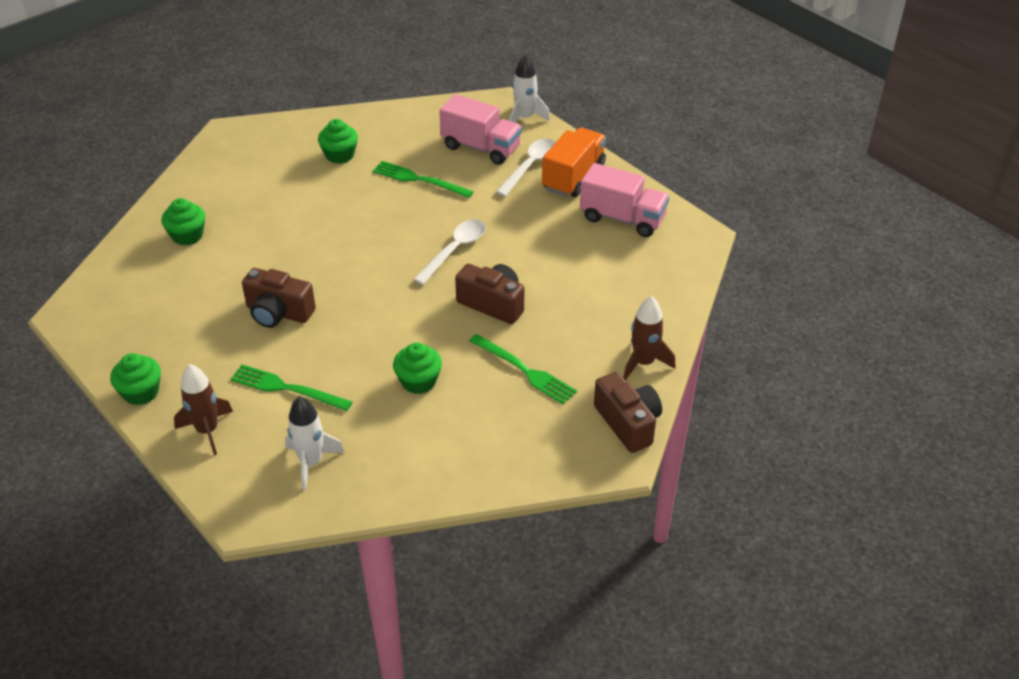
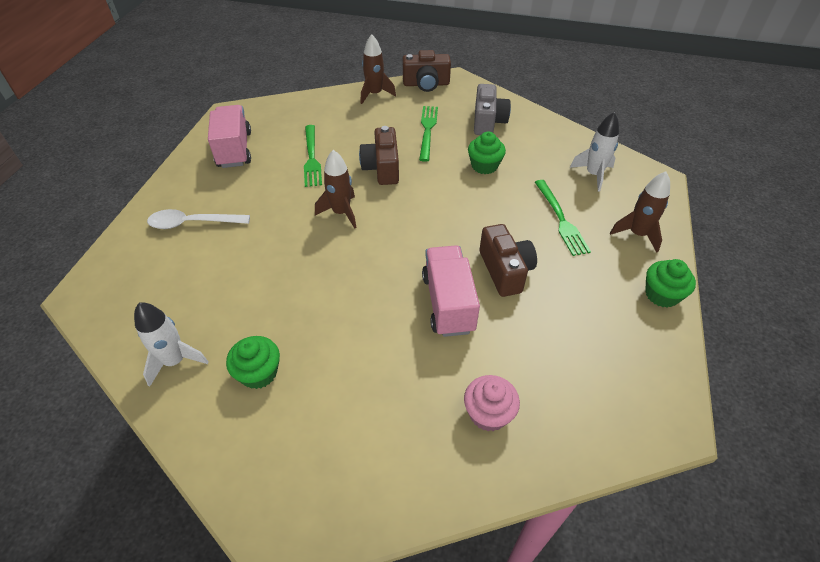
camera: 125 degrees left, 5 degrees up
green cupcake [161,198,205,246] -> pink cupcake [464,375,520,431]
green fork [373,161,474,198] -> green fork moved to [304,125,322,187]
white spoon [413,219,486,285] -> brown rocket [315,150,357,229]
pink truck [439,94,522,165] -> pink truck moved to [422,245,480,337]
white rocket [509,54,550,123] -> white rocket moved to [134,303,209,387]
orange truck [542,127,606,197] -> none
brown camera [594,372,662,453] -> brown camera turned 120 degrees counterclockwise [403,50,451,92]
none -> grey camera [474,84,511,135]

